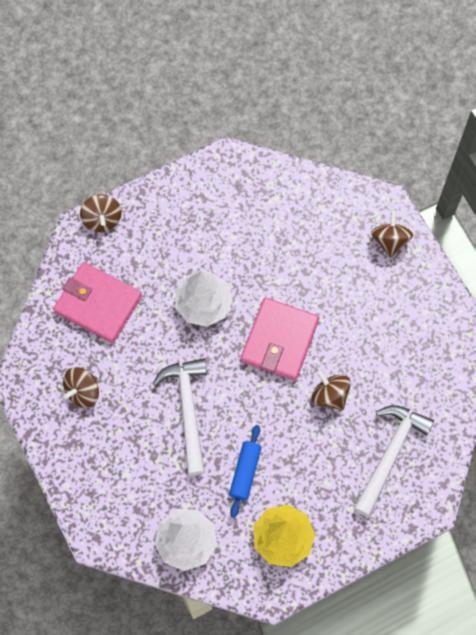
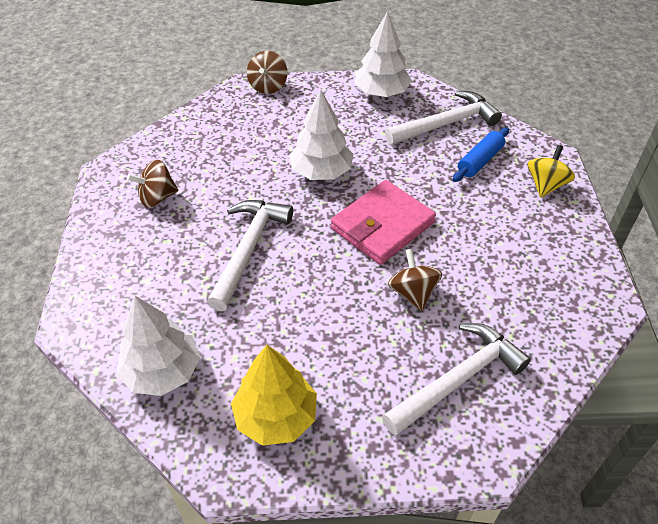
camera: 25 degrees right, 20 degrees down
pink wallet [53,262,142,343] -> none
blue rolling pin [229,425,262,518] -> blue rolling pin moved to [453,127,509,182]
brown spinning top [371,211,413,258] -> yellow spinning top [527,145,575,198]
none -> white tree [355,11,412,97]
none -> white hammer [385,91,502,145]

